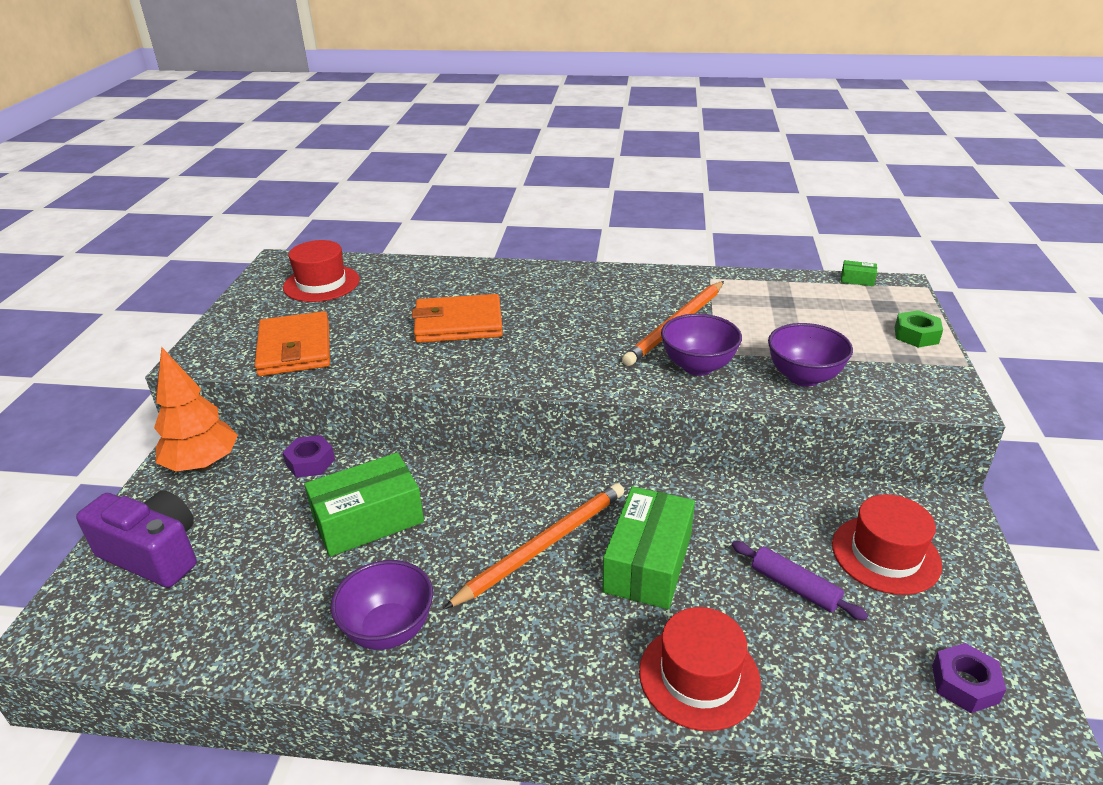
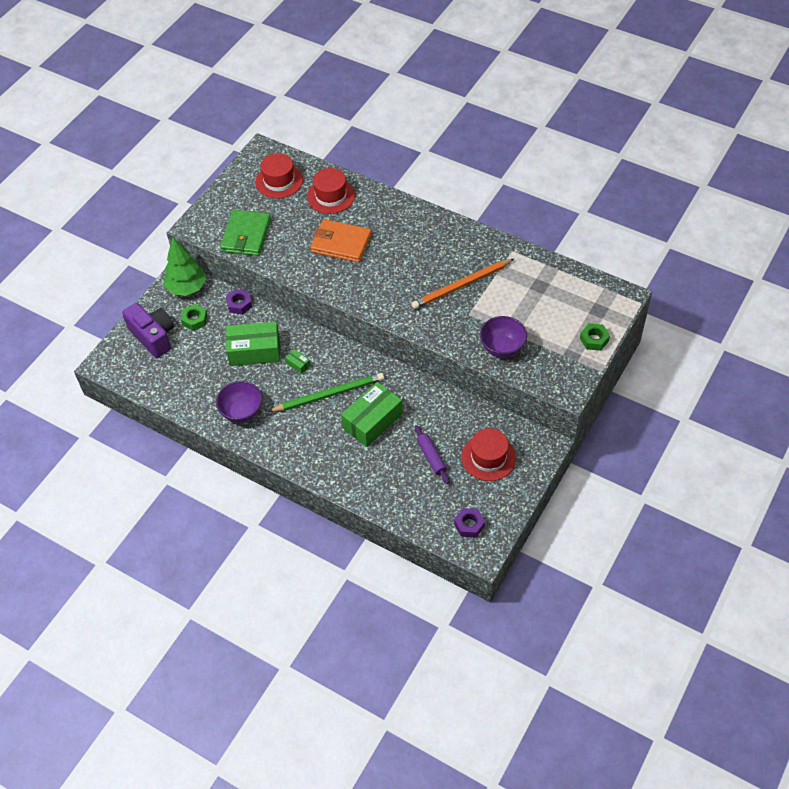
camera: 25 degrees right, 20 degrees up
orange tree [154,347,238,472] -> green tree [163,237,206,296]
orange wallet [255,311,330,376] -> green wallet [220,210,271,256]
orange pencil [444,483,624,609] -> green pencil [268,373,384,412]
red hat [639,607,761,731] -> red hat moved to [307,168,355,214]
purple bowl [661,314,742,376] -> none
green box [841,260,877,286] -> green box moved to [285,349,311,374]
none -> green nut [181,304,207,331]

